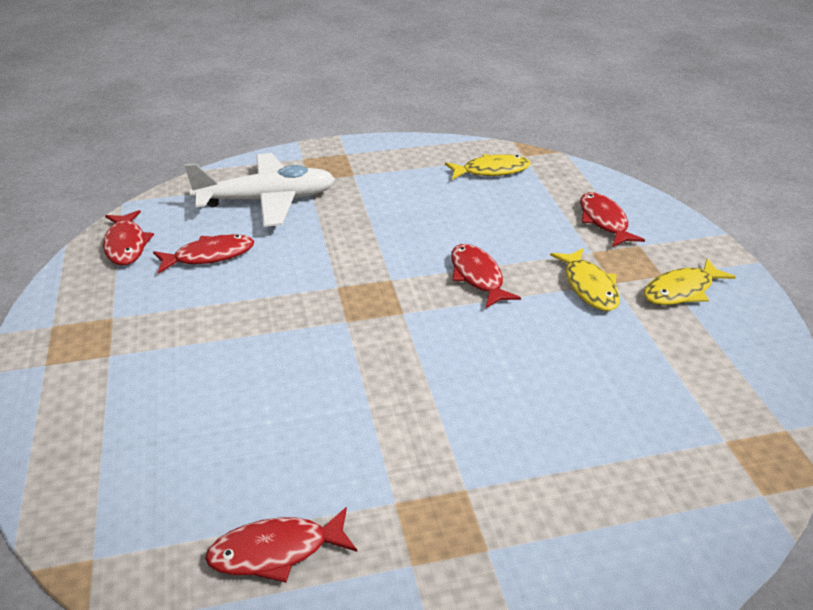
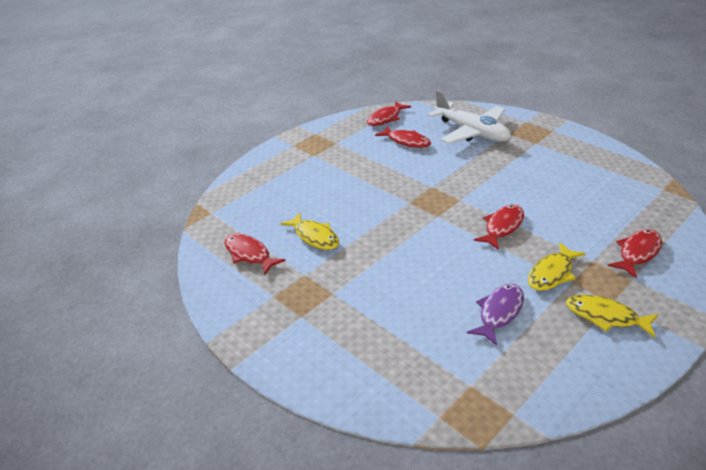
camera: 60 degrees right, 0 degrees up
yellow fish [445,154,531,180] -> yellow fish moved to [280,212,339,250]
none -> purple fish [467,283,524,346]

